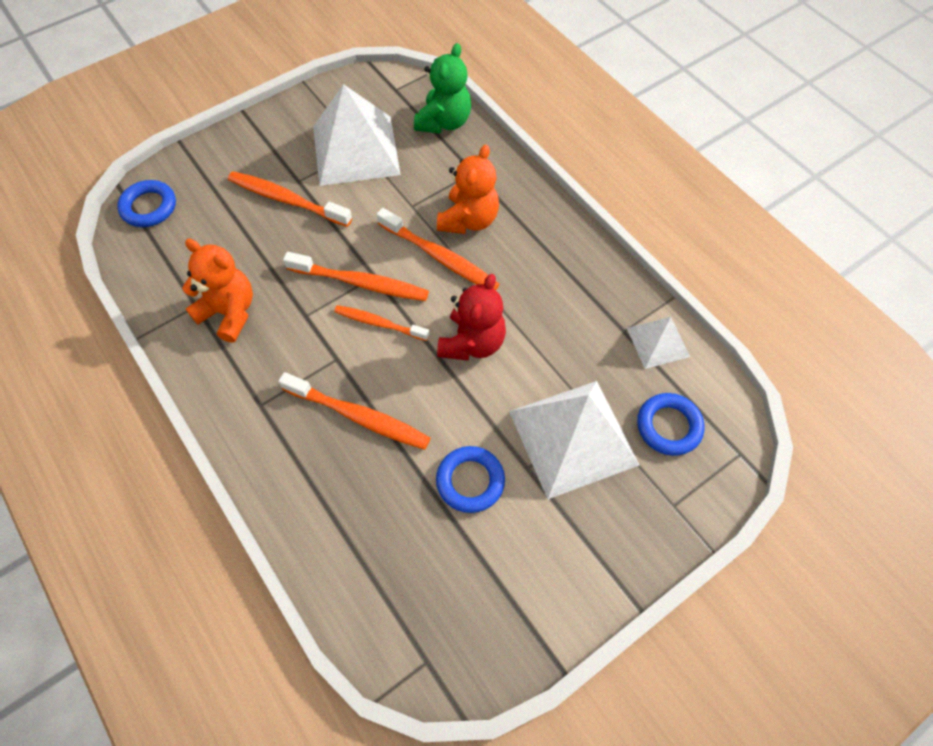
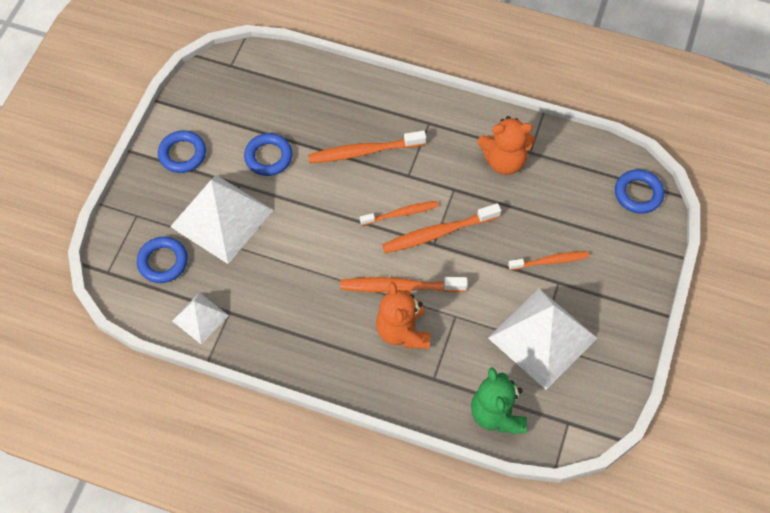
camera: 145 degrees right, 0 degrees up
orange toothbrush [228,171,352,227] -> orange toothbrush [508,251,589,270], size x0.66
red teddy bear [437,274,506,361] -> none
none -> blue ring [158,130,206,173]

